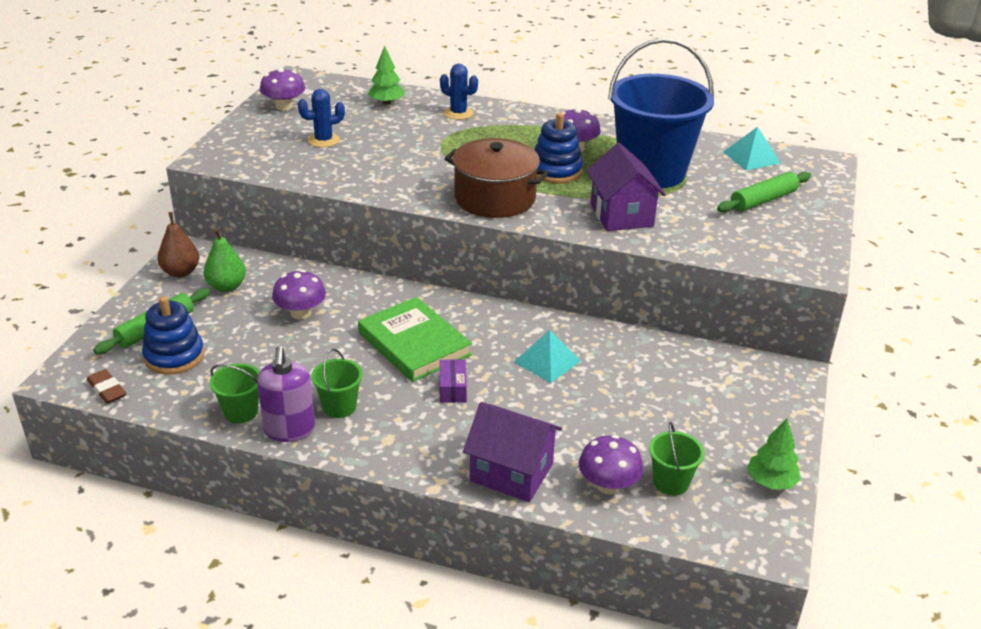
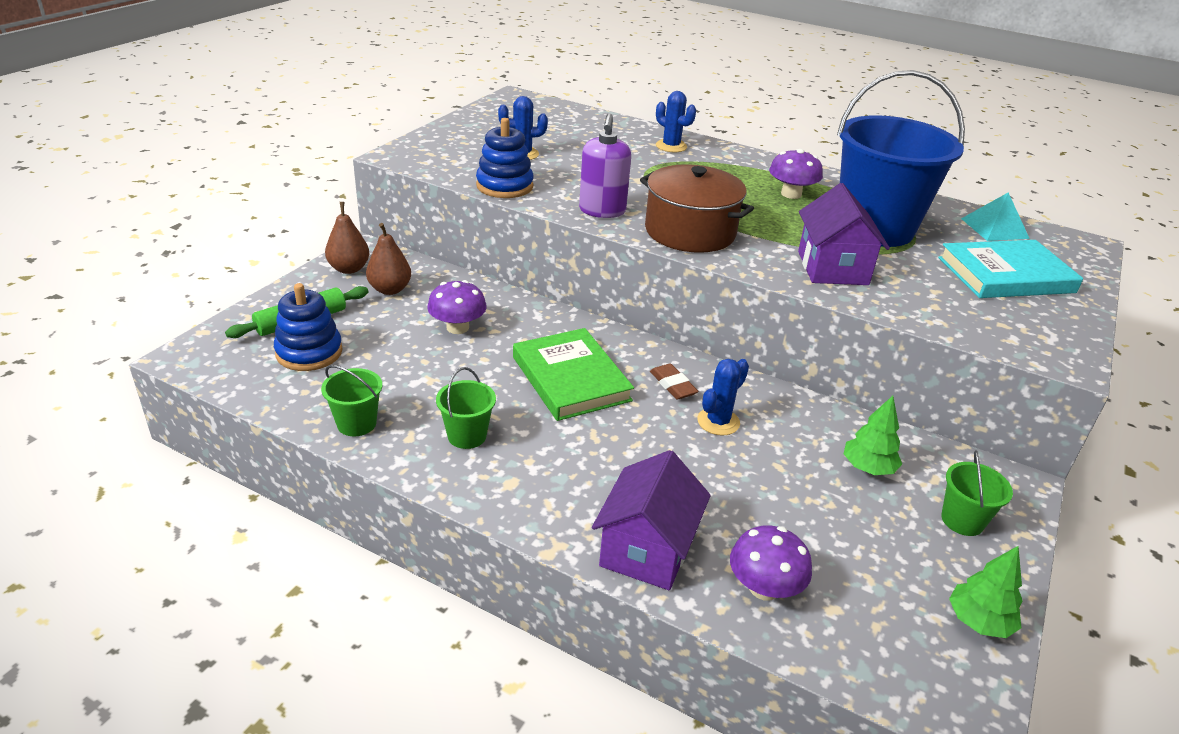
camera: 10 degrees right, 0 degrees up
brown eraser [87,369,126,404] -> brown eraser moved to [650,364,699,400]
green pear [203,228,246,292] -> brown pear [366,223,411,295]
purple soap dispenser [257,346,315,442] -> purple soap dispenser moved to [579,113,631,218]
purple mushroom [260,68,305,111] -> none
green tree [368,46,405,105] -> green tree moved to [844,396,902,475]
purple box [440,359,467,403] -> none
purple house [463,402,562,502] -> purple house turned 75 degrees clockwise [592,450,711,590]
turquoise pyramid [514,330,581,383] -> blue cactus [697,359,749,435]
blue stacking toy [535,112,583,184] -> blue stacking toy moved to [476,118,534,198]
green bucket [649,422,704,496] -> green bucket moved to [941,451,1013,536]
green rolling pin [717,171,811,213] -> turquoise book [938,240,1083,298]

